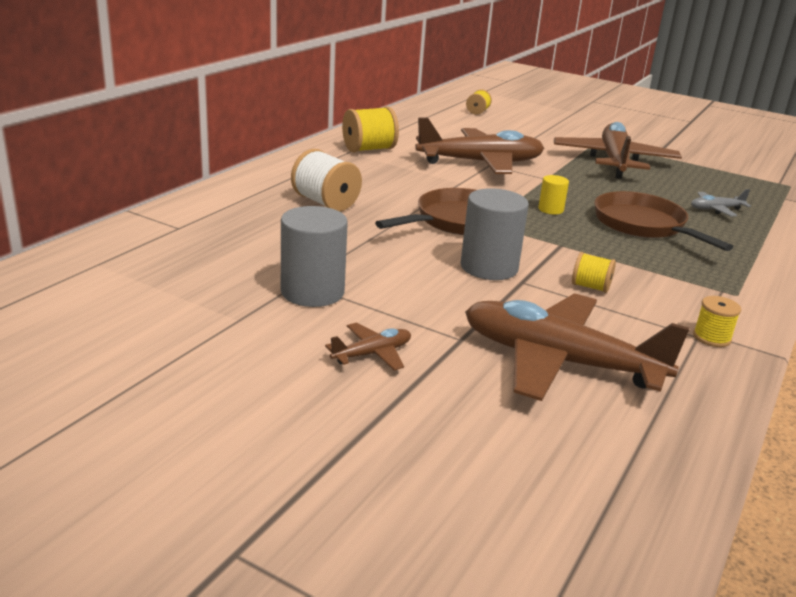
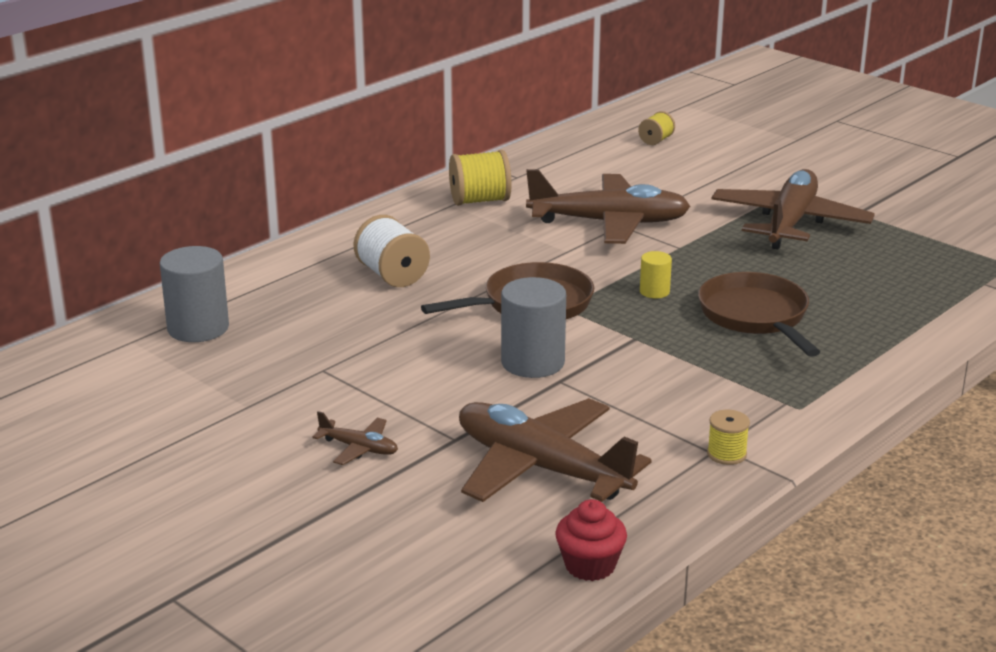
camera: 15 degrees right, 0 degrees up
grey cylinder [281,206,348,307] -> grey cylinder moved to [160,246,229,342]
brown plane [325,323,411,371] -> brown plane turned 45 degrees clockwise [312,411,398,465]
yellow spool [572,252,616,293] -> none
grey plane [691,189,751,216] -> none
none -> red cupcake [555,499,627,581]

